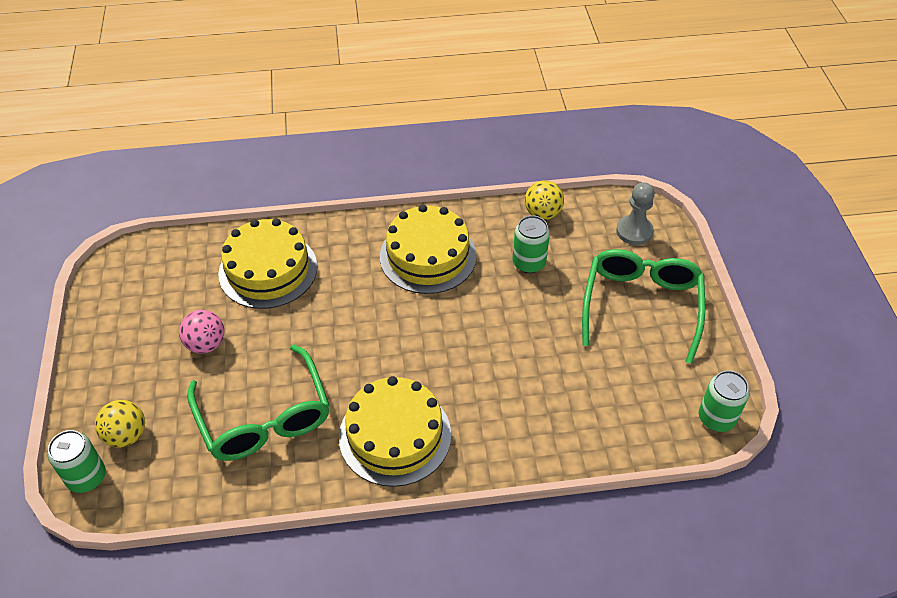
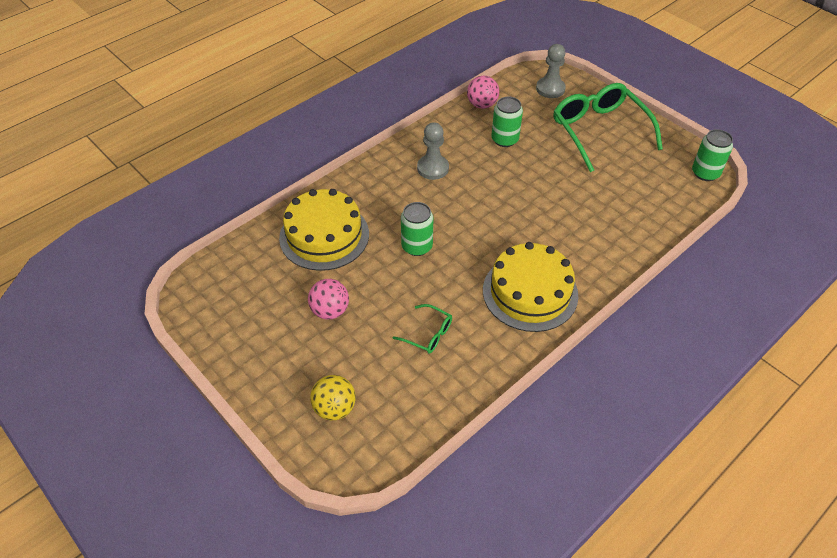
camera: 35 degrees left, 0 degrees up
green can [48,430,106,493] -> green can moved to [401,202,434,256]
green glasses [187,344,330,461] -> green glasses [392,304,452,354], size x0.45
yellow cake [380,205,477,294] -> grey pawn [417,122,449,180]
yellow ball [525,180,564,220] -> pink ball [467,76,499,109]

